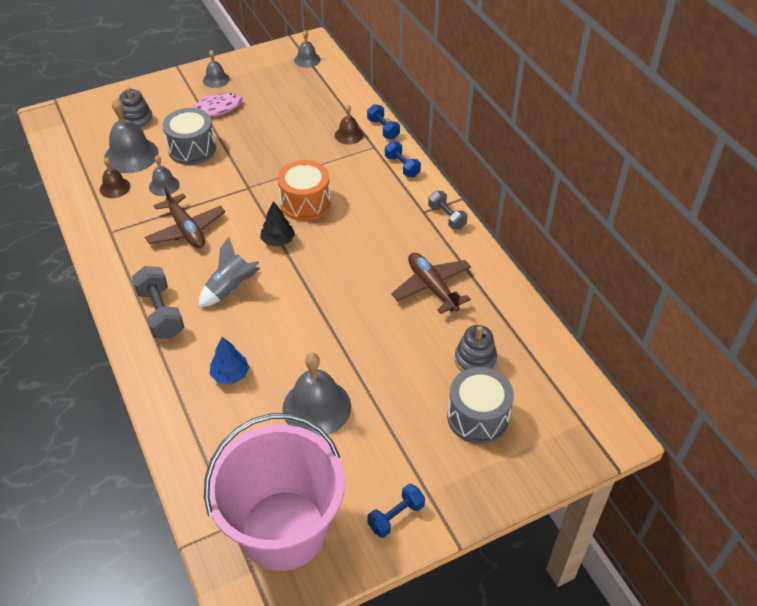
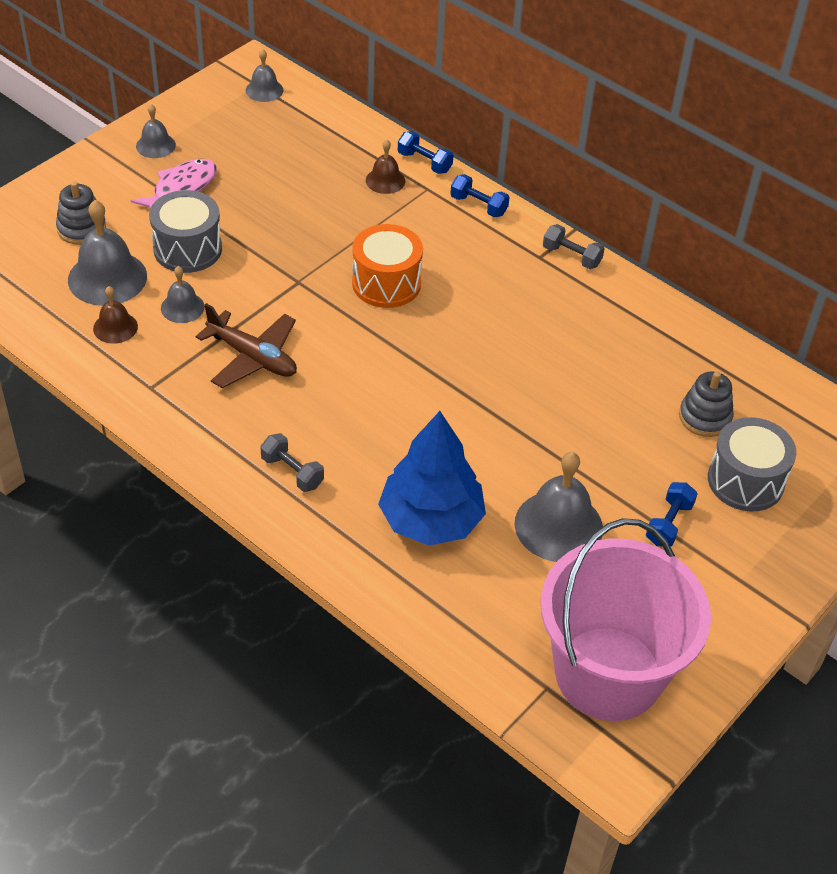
camera: 25 degrees left, 0 degrees up
grey dumbbell [132,266,184,339] -> grey dumbbell [260,433,324,492], size x0.64
grey rocket [199,237,260,307] -> none
blue tree [210,337,249,384] -> blue tree [378,411,486,546], size x2.02
black tree [260,201,295,247] -> none
blue dumbbell [367,484,425,538] -> blue dumbbell moved to [646,482,698,547]
brown plane [392,253,471,314] -> none

